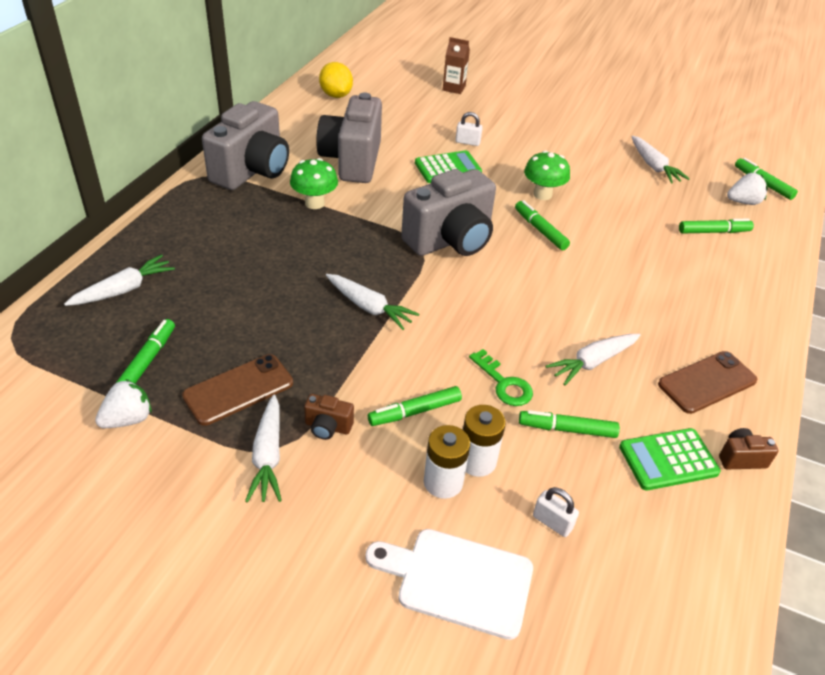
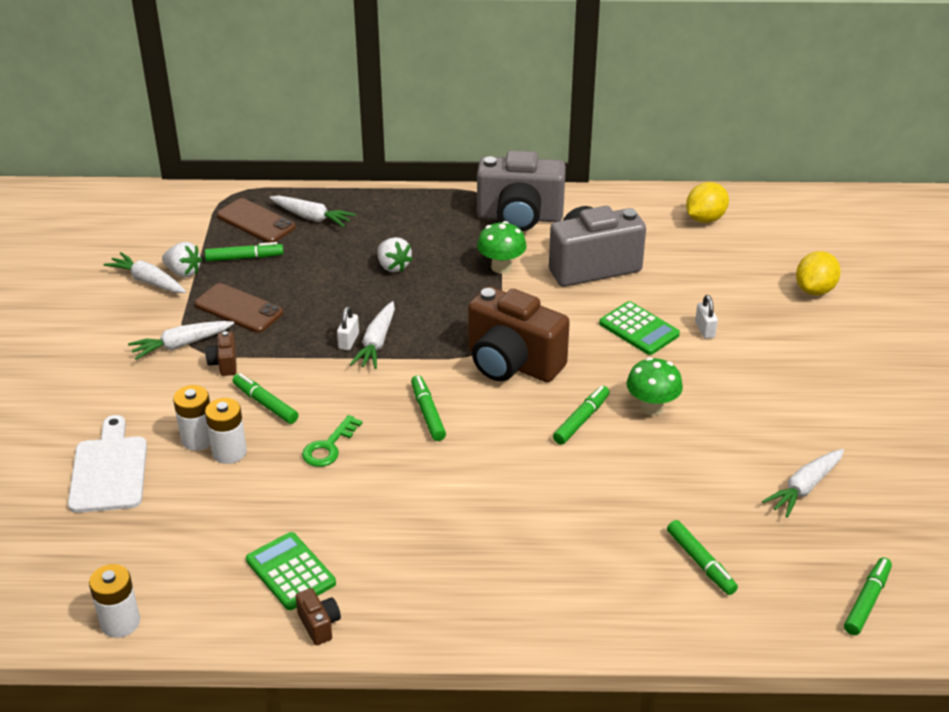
camera: 70 degrees right, 5 degrees down
grey camera [401,169,496,256] -> brown camera [468,286,570,382]
brown carton [443,37,470,94] -> yellow lemon [796,251,841,295]
green marker [519,410,620,438] -> green marker moved to [411,375,446,441]
white padlock [533,487,579,537] -> white padlock moved to [337,306,359,350]
white carrot [546,334,640,385] -> white carrot moved to [104,252,186,293]
brown phone [658,351,757,414] -> brown phone moved to [217,198,296,243]
white strawberry [727,173,768,205] -> white strawberry moved to [377,237,413,272]
none -> white battery [89,564,140,638]

